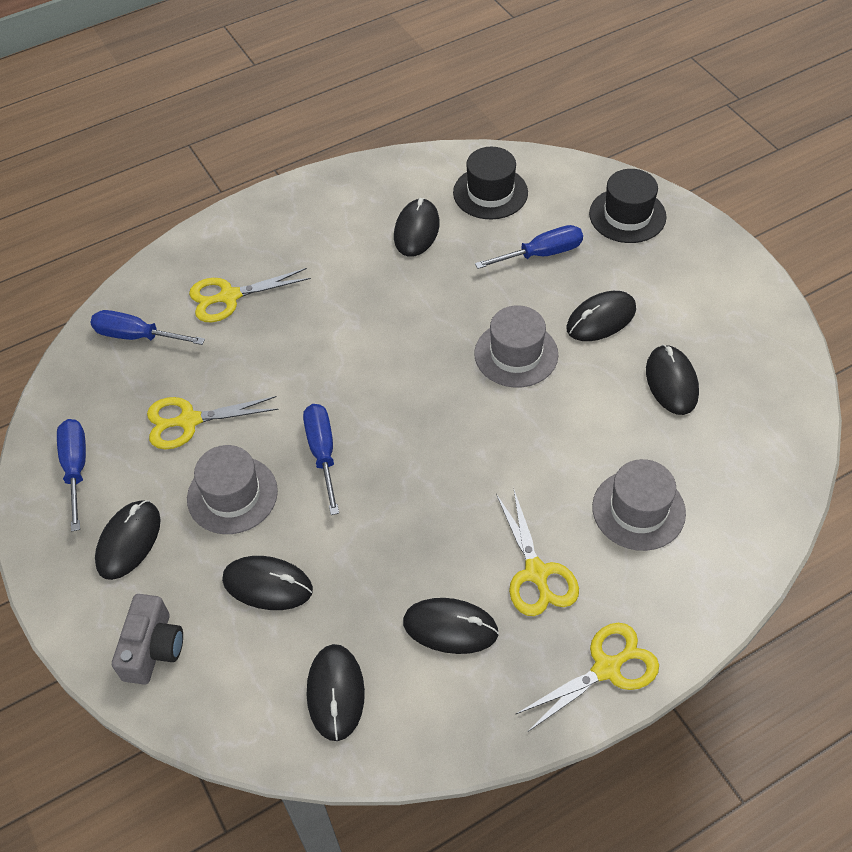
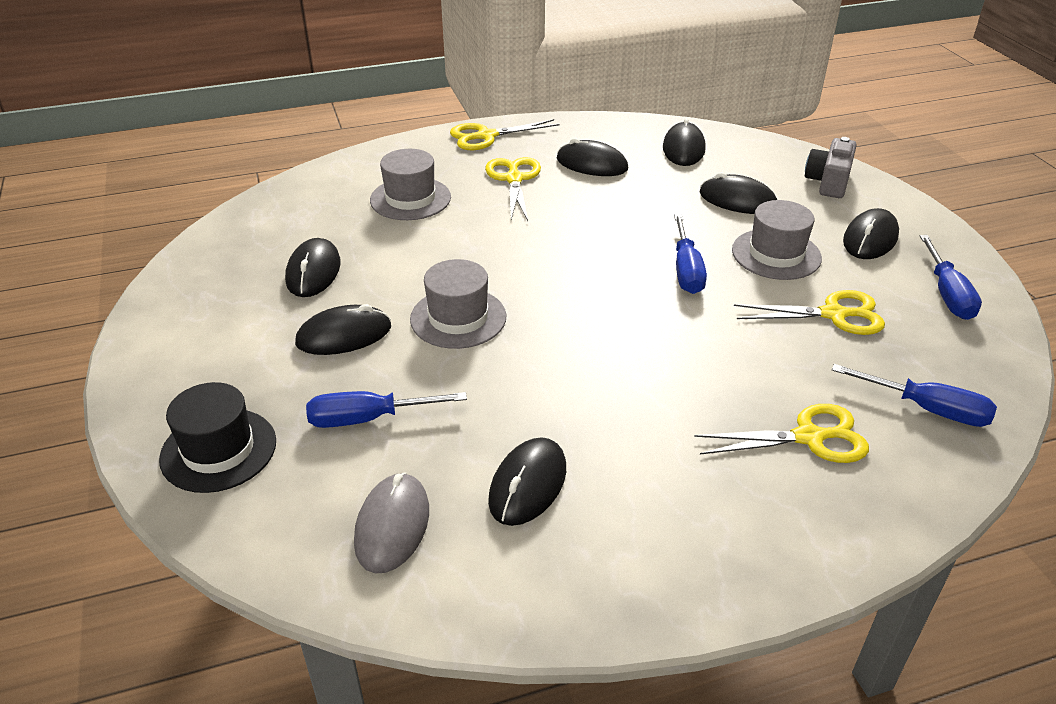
camera: 170 degrees left, 15 degrees down
black hat [453,147,528,220] -> grey mouse [354,472,429,574]

